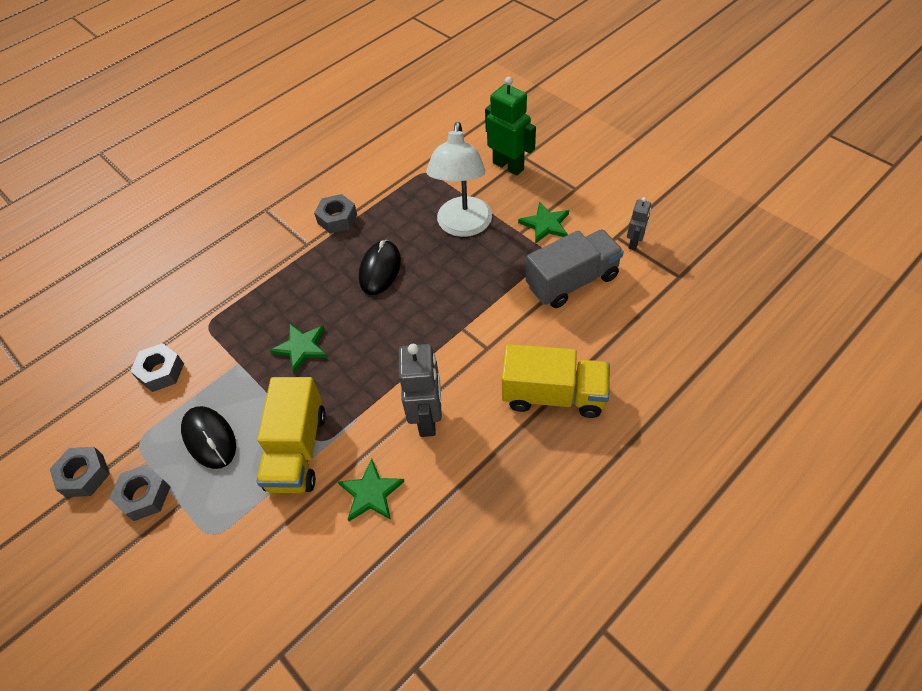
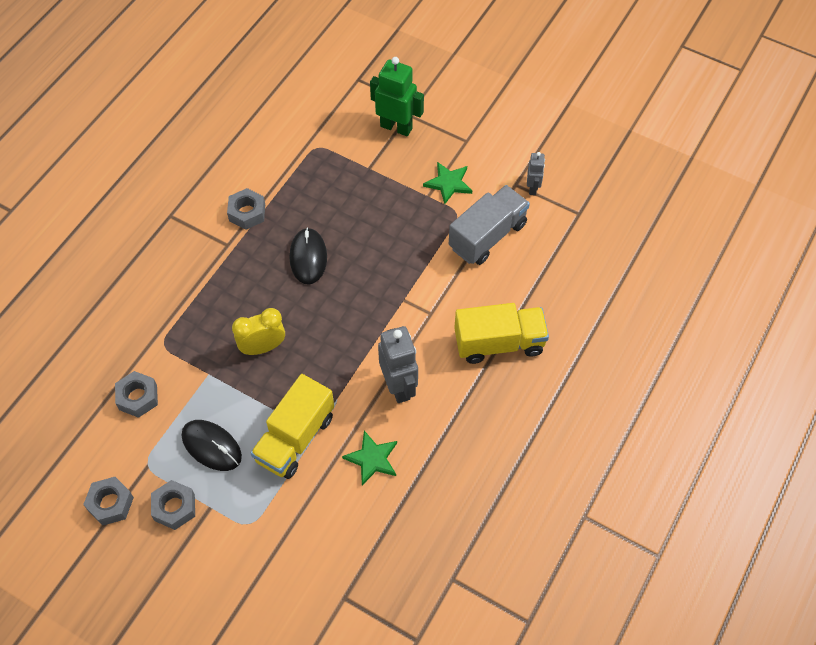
camera: 20 degrees left, 5 degrees up
yellow truck [257,377,326,493] -> yellow truck turned 45 degrees clockwise [251,374,334,479]
green star [270,323,328,374] -> yellow clock [232,308,285,355]
white lamp [426,122,492,237] -> none

